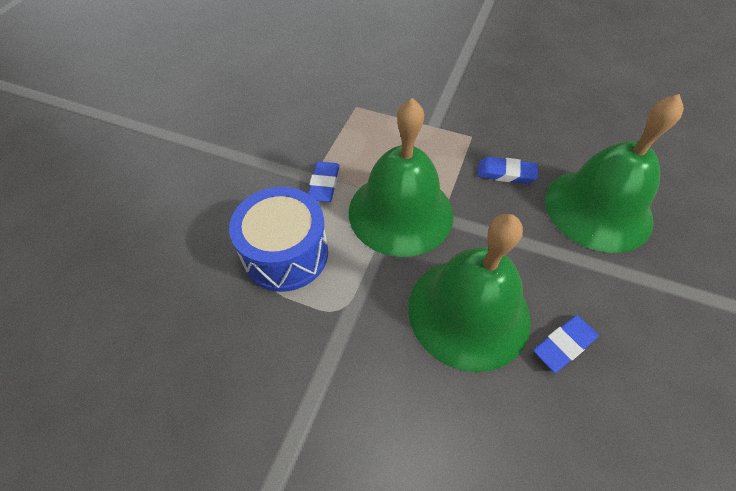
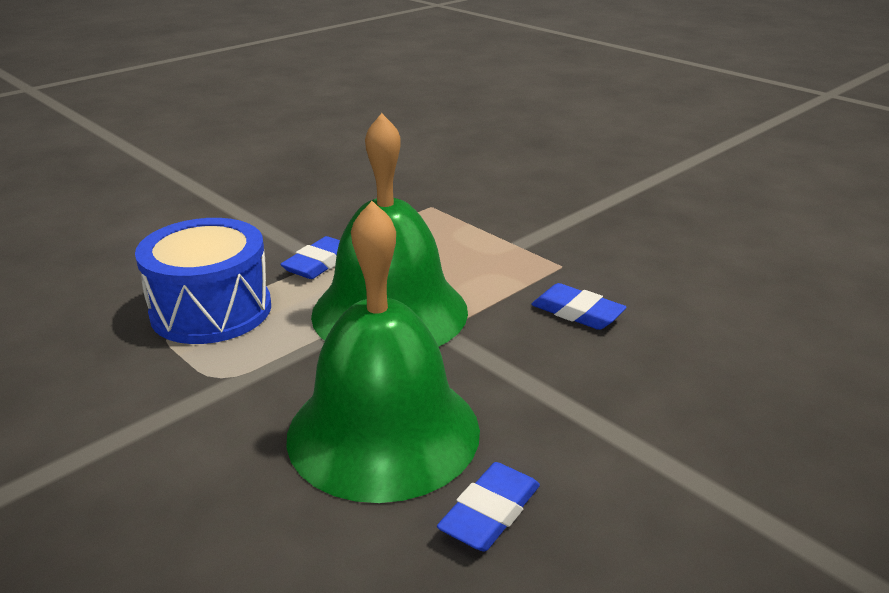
camera: 25 degrees right, 25 degrees down
blue eraser [533,315,599,373] -> blue eraser turned 45 degrees counterclockwise [437,462,540,552]
green bell [545,94,684,253] -> none

